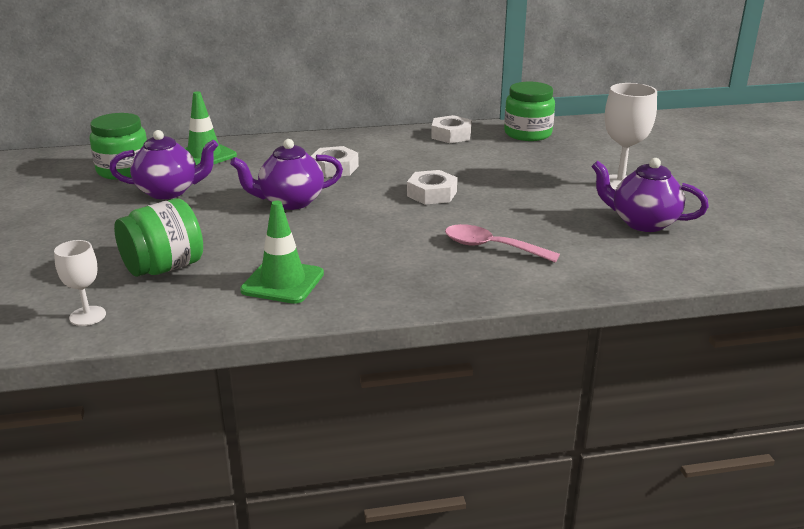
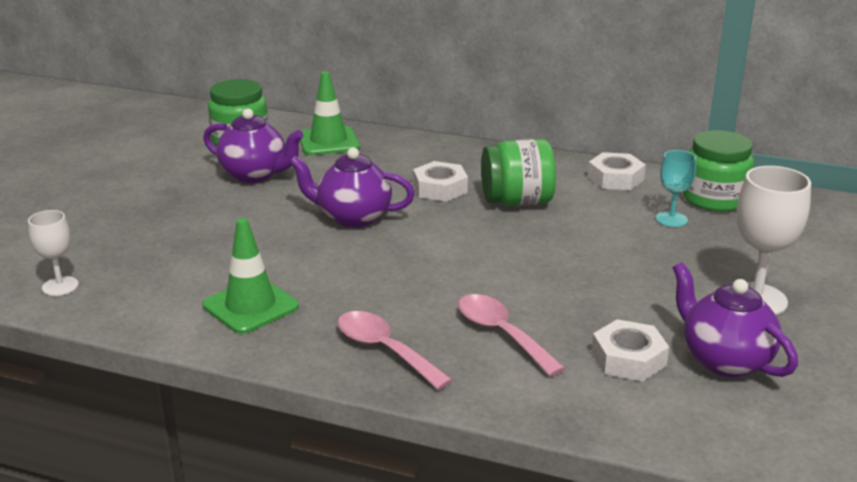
camera: 30 degrees right, 0 degrees up
green jar [114,198,203,277] -> green jar moved to [481,139,556,206]
white nut [407,170,457,205] -> white nut moved to [591,319,669,382]
none -> pink spoon [338,311,453,390]
none -> turquoise goblet [656,150,696,227]

